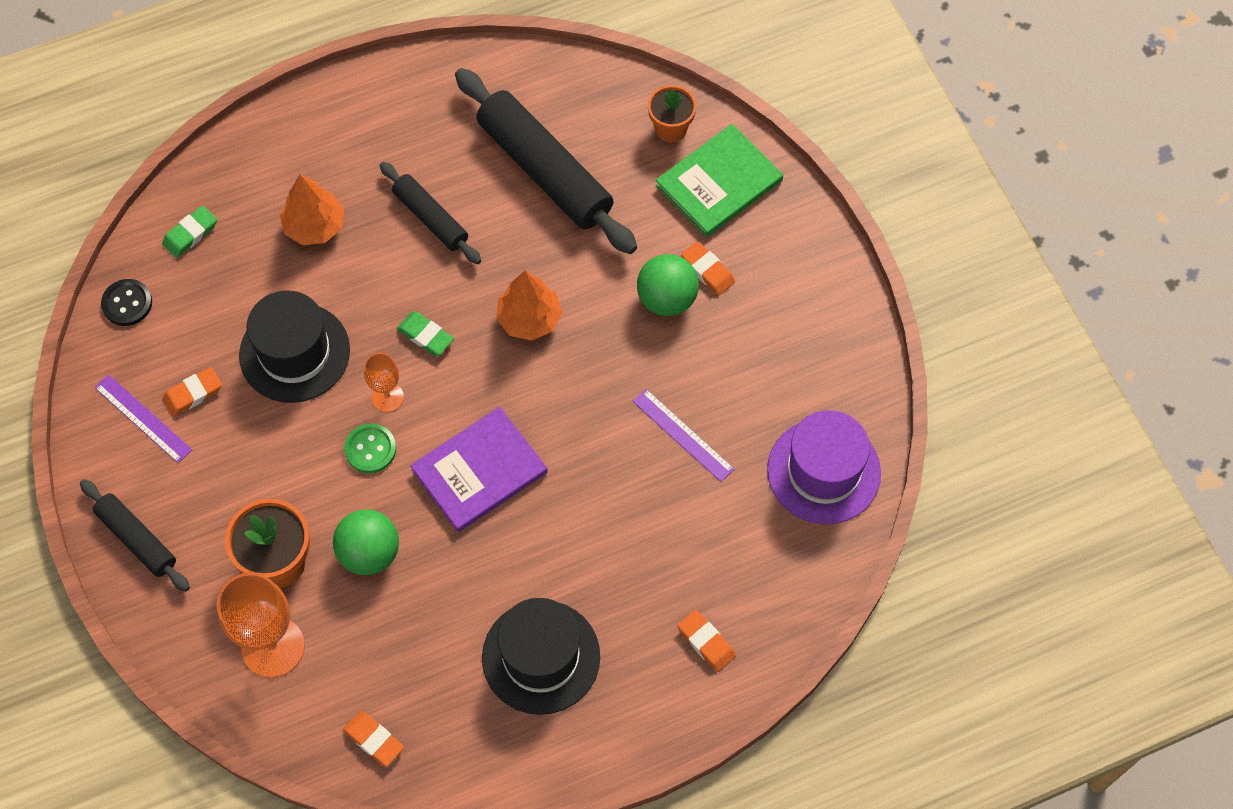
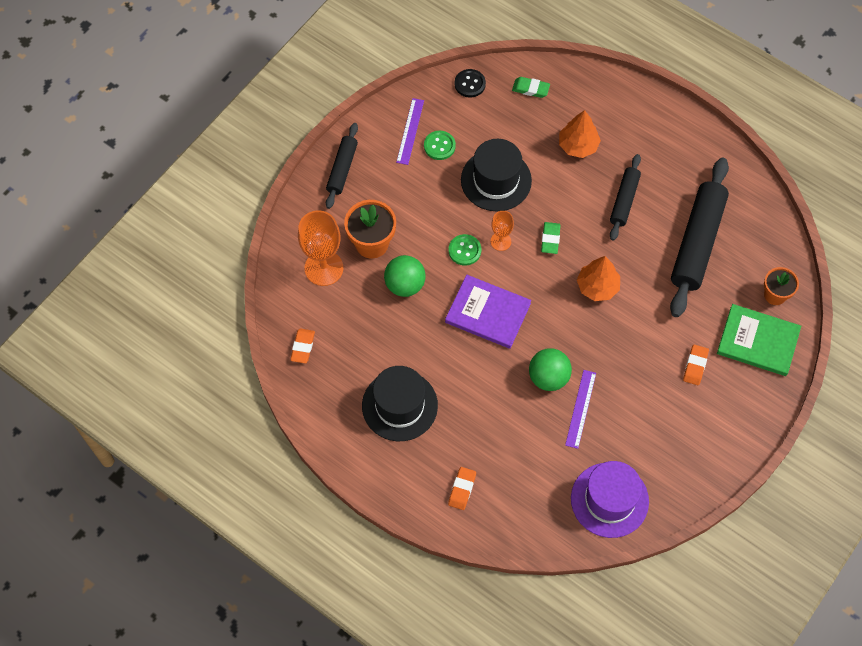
camera: 60 degrees right, 0 degrees up
orange eraser [162,367,222,416] -> green button [424,131,456,160]
green ball [637,254,699,316] -> green ball moved to [529,348,572,391]

